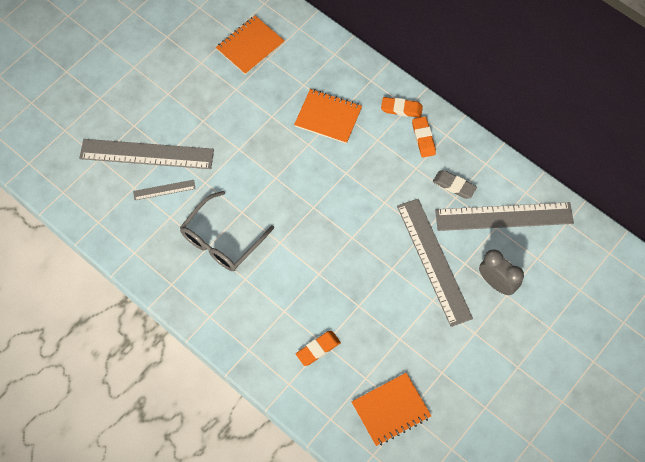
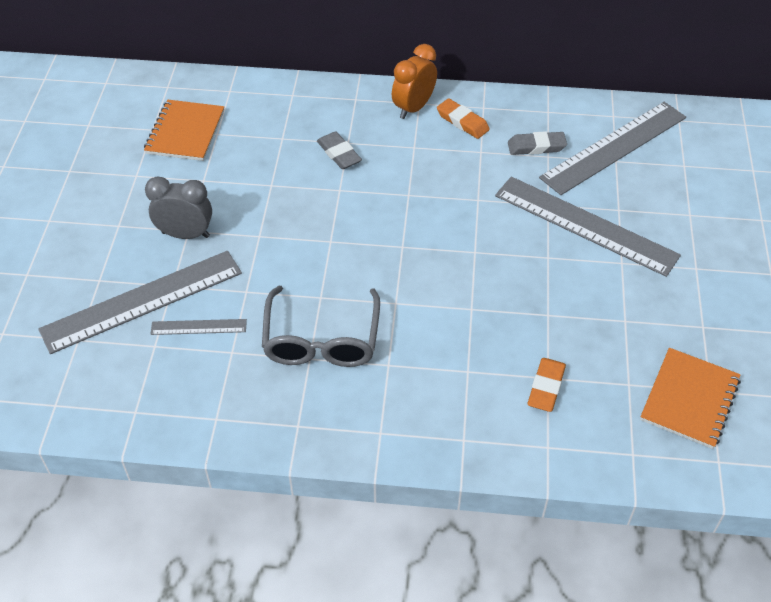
camera: 35 degrees left, 15 degrees down
grey ruler [133,180,196,200] -> grey ruler turned 45 degrees clockwise [150,319,247,335]
orange notebook [294,89,362,144] -> grey eraser [317,131,362,169]
orange eraser [381,97,423,118] -> orange clock [392,44,437,119]
grey clock [479,249,524,295] -> grey clock moved to [145,176,212,239]

